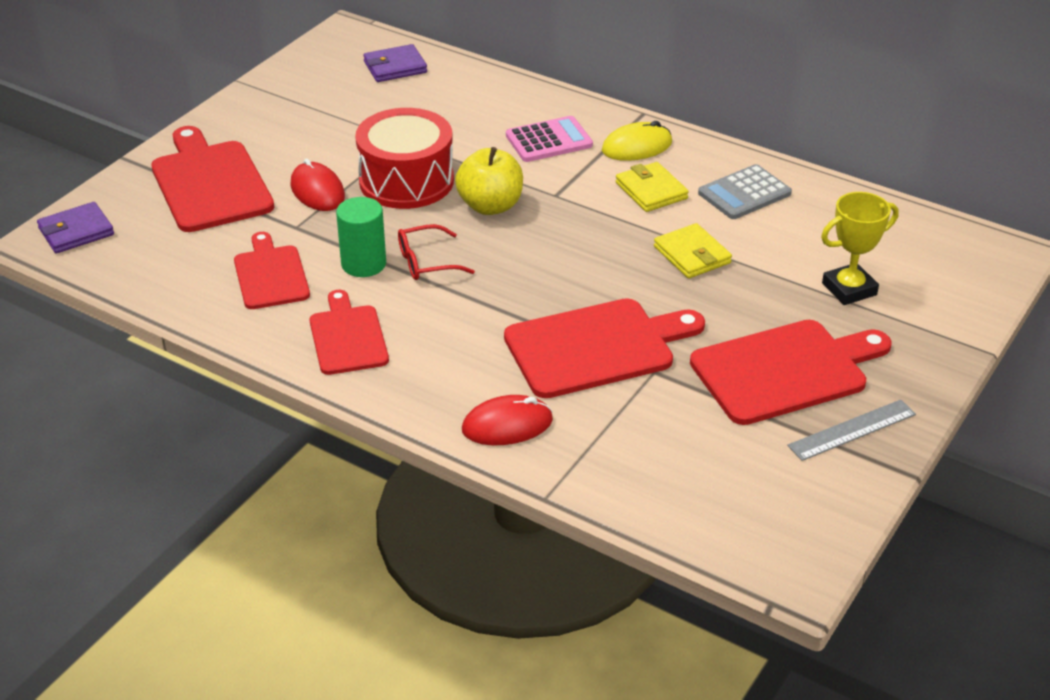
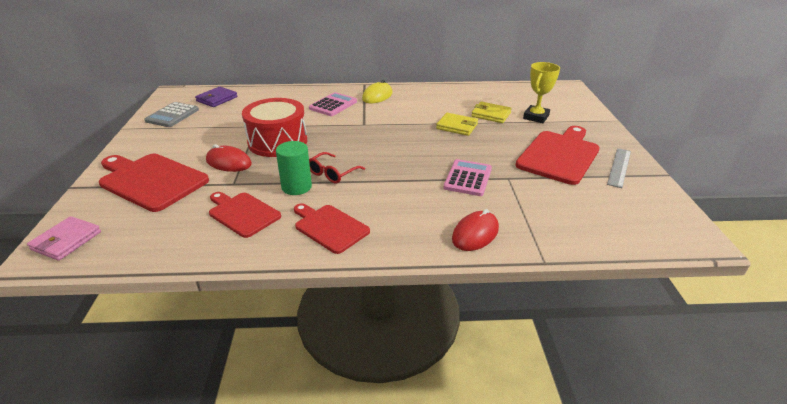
camera: 35 degrees left, 5 degrees down
purple wallet [37,202,114,253] -> pink wallet [27,216,101,261]
yellow apple [455,147,523,215] -> none
red cutting board [504,298,705,398] -> pink calculator [444,159,492,196]
yellow wallet [616,162,689,212] -> yellow wallet moved to [471,102,512,123]
grey calculator [698,164,792,219] -> grey calculator moved to [144,102,199,127]

